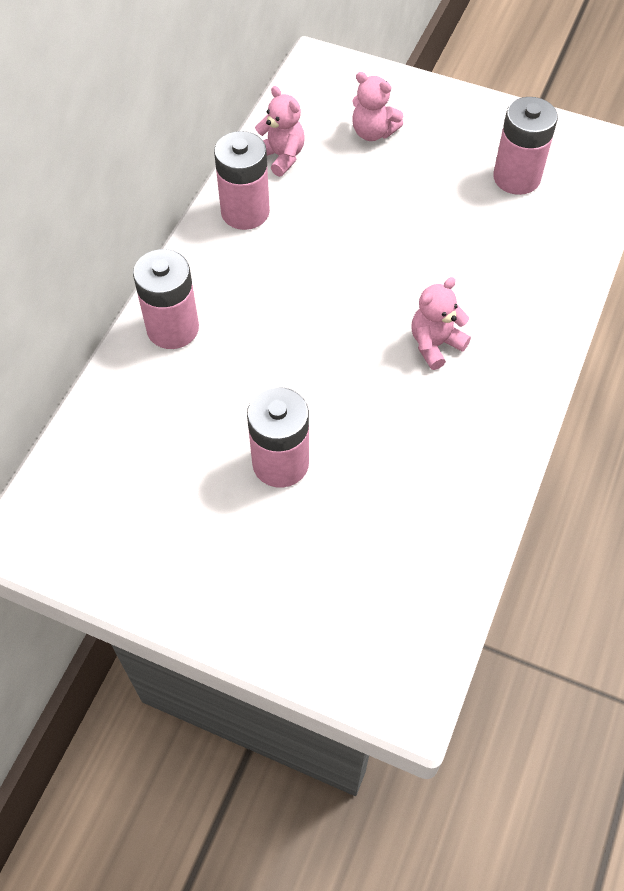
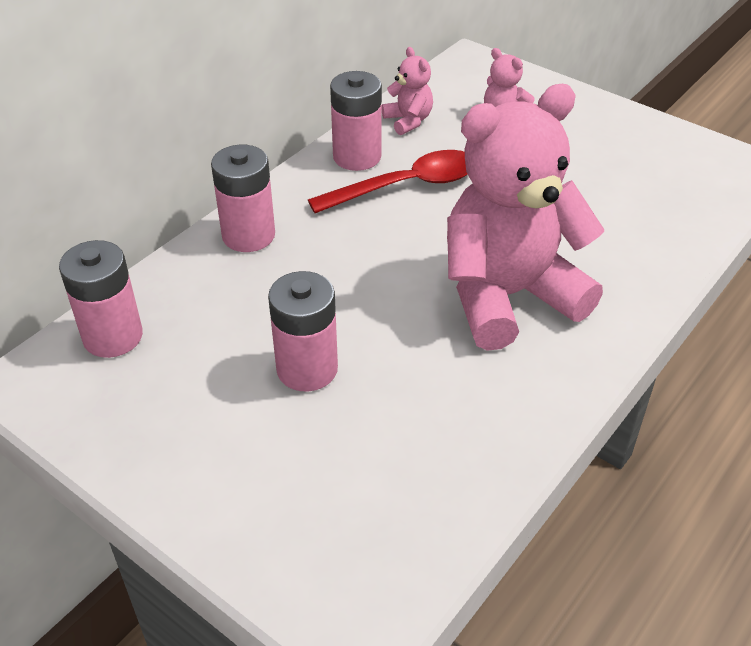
camera: 15 degrees right, 15 degrees down
pink teddy bear [411,277,471,370] -> pink teddy bear [447,84,604,351], size x2.43
pink battery [493,97,558,195] -> pink battery moved to [59,240,143,358]
none -> red spoon [308,150,468,213]

